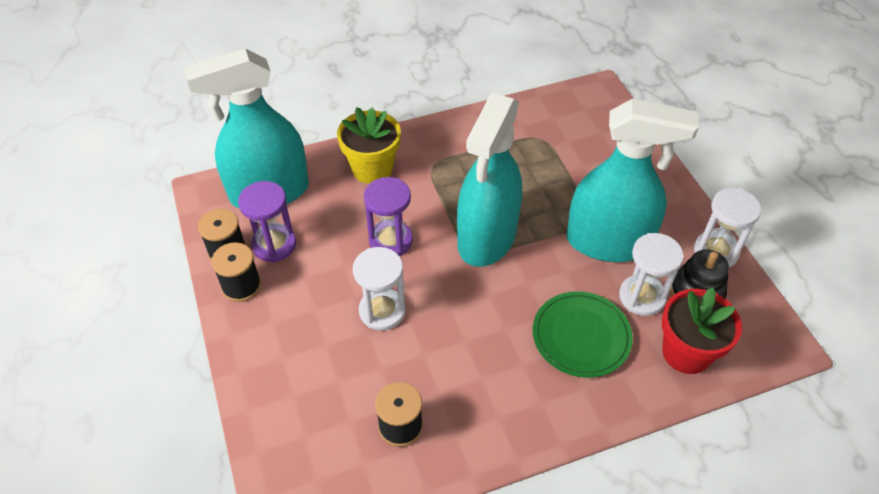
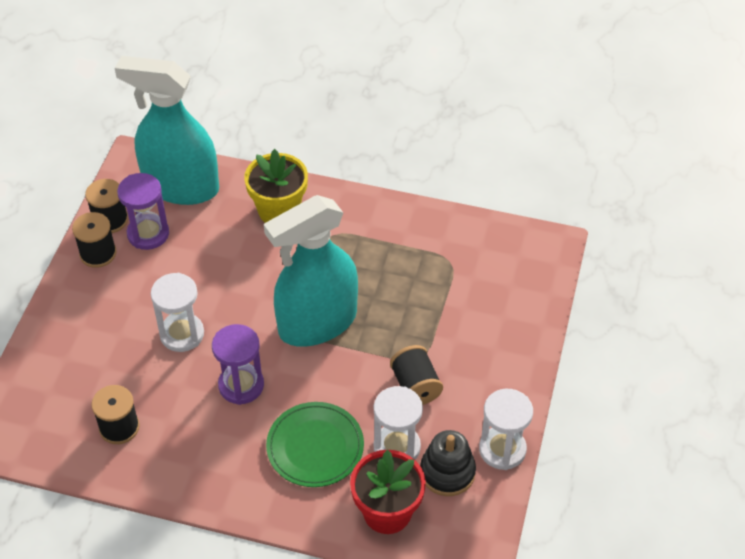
camera: 35 degrees right, 0 degrees up
purple hourglass [364,177,413,256] -> purple hourglass moved to [212,324,264,405]
turquoise spray bottle [567,99,699,262] -> black spool [390,345,443,405]

